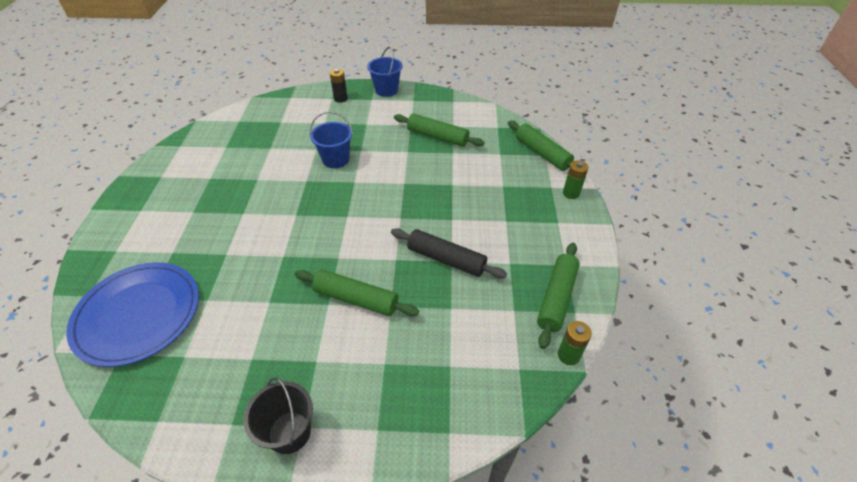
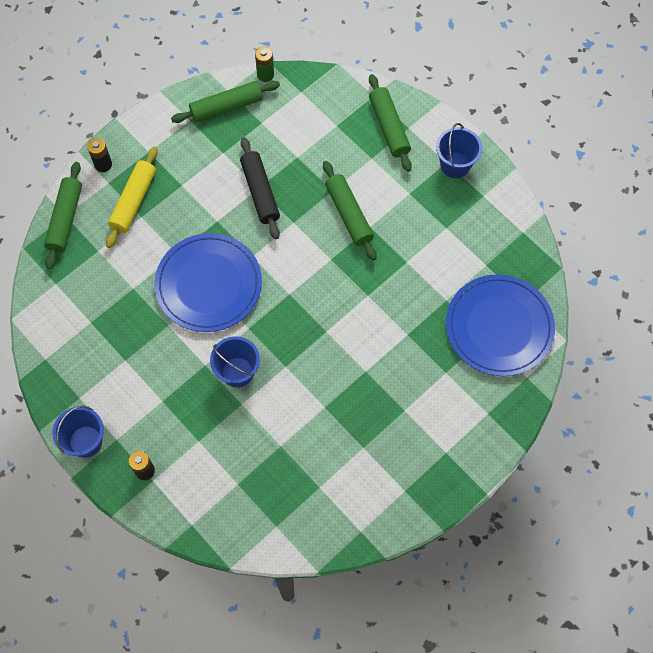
camera: 135 degrees left, 20 degrees up
black bucket [243,377,313,454] -> blue bucket [436,123,482,178]
green rolling pin [394,113,485,147] -> green rolling pin moved to [369,74,412,172]
green battery [563,160,588,199] -> black battery [87,138,112,172]
none -> yellow rolling pin [106,146,158,248]
none -> blue plate [154,233,262,332]

